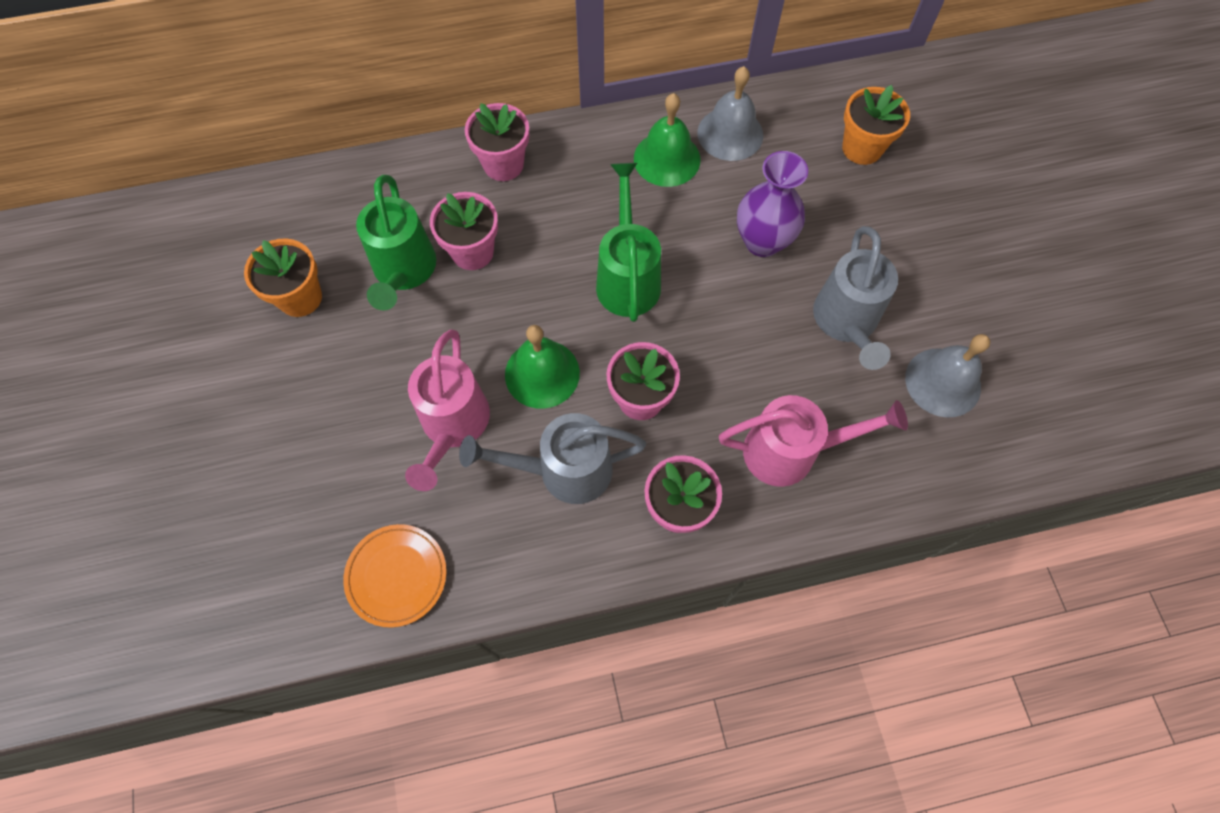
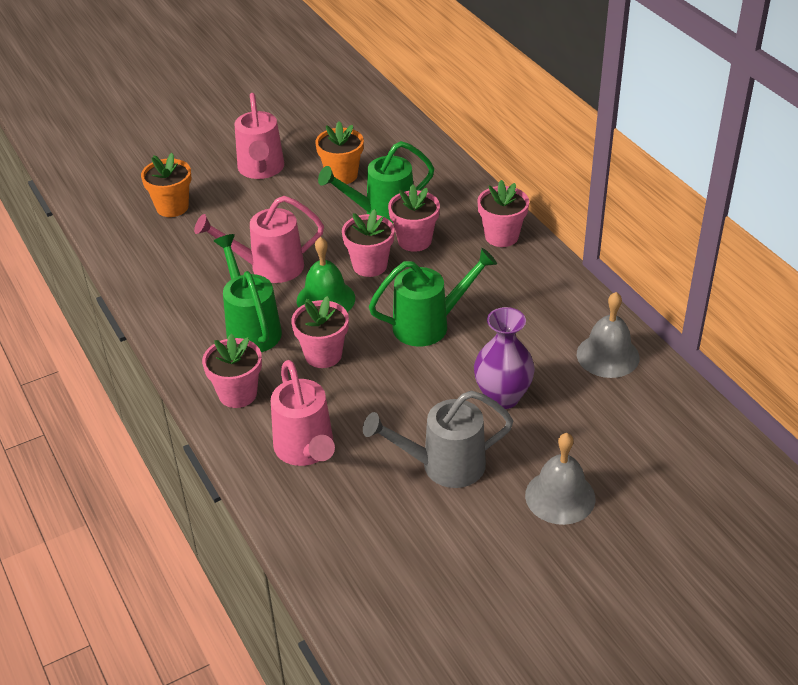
camera: 75 degrees right, 25 degrees down
orange plate [343,524,447,628] -> none
grey watering can [459,413,646,504] -> green watering can [214,234,282,352]
green bell [634,93,700,187] -> none
orange flower pot [842,85,910,165] -> orange flower pot moved to [141,153,191,217]
grey bell [905,334,990,417] -> grey bell moved to [525,433,595,525]
none -> pink watering can [235,93,284,179]
none -> pink flower pot [342,209,395,277]

